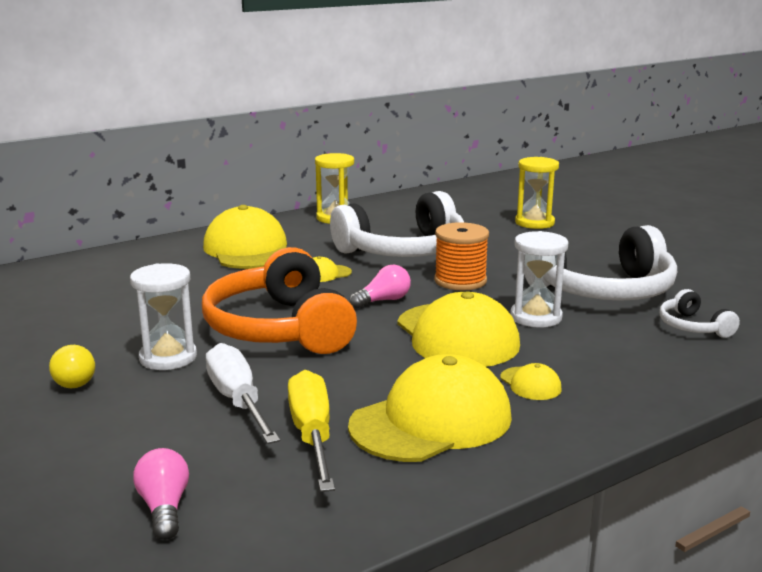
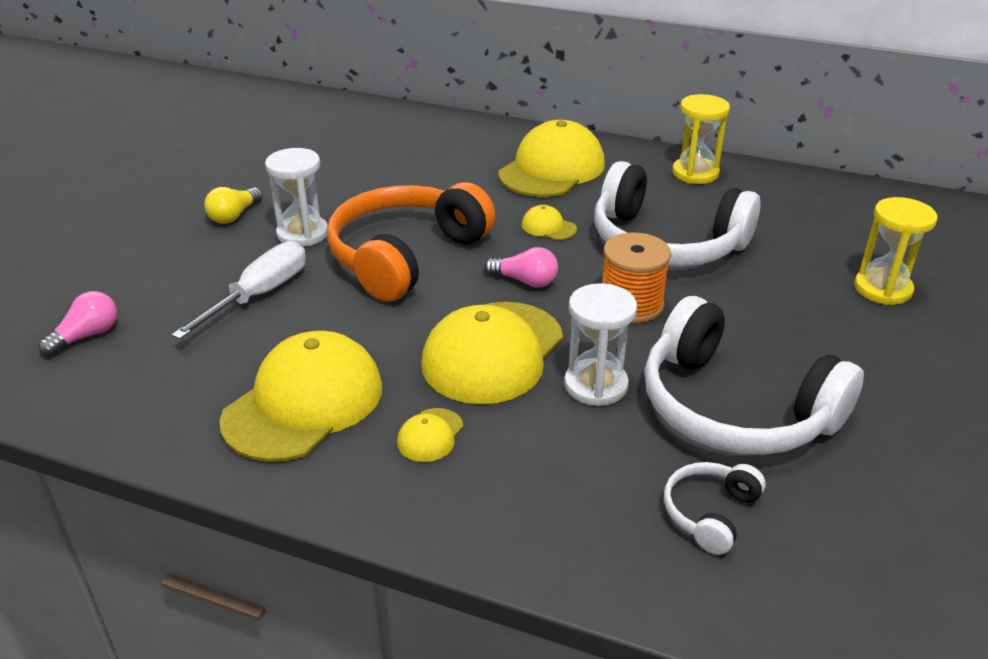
camera: 55 degrees right, 15 degrees up
yellow screwdriver [288,370,335,492] -> none
yellow cap [348,354,512,462] -> yellow cap turned 75 degrees counterclockwise [219,331,382,462]

